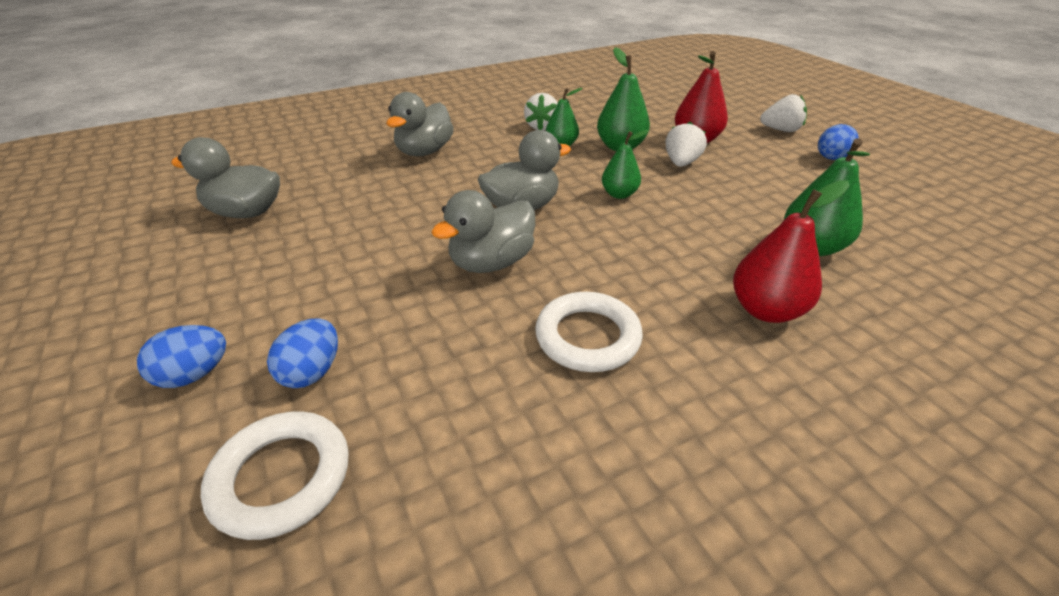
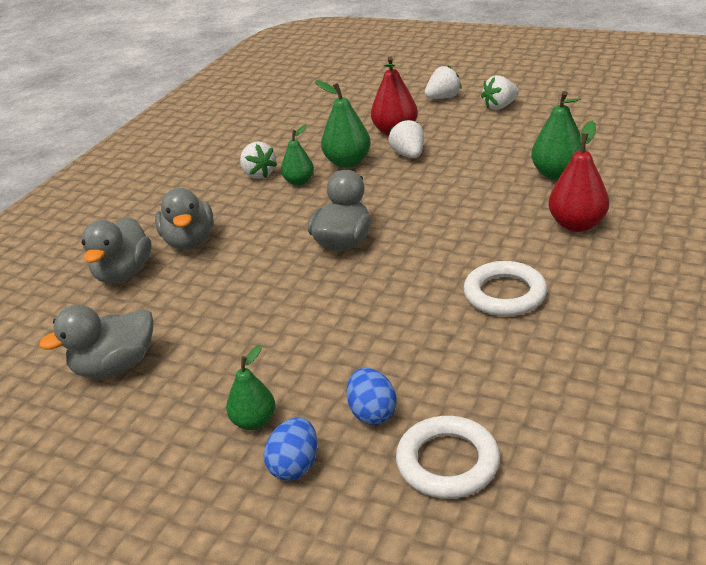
camera: 35 degrees left, 5 degrees down
grey duck [431,190,535,273] -> grey duck moved to [82,217,152,284]
green pear [602,130,649,199] -> green pear moved to [226,345,275,430]
blue egg [818,124,859,160] -> white strawberry [481,75,519,110]

